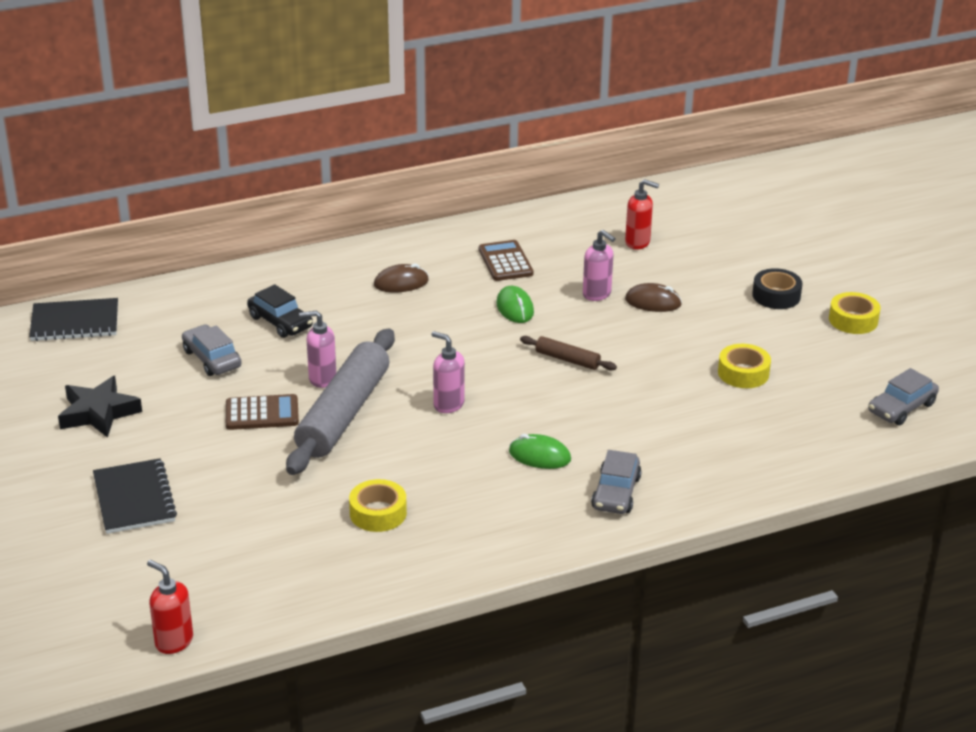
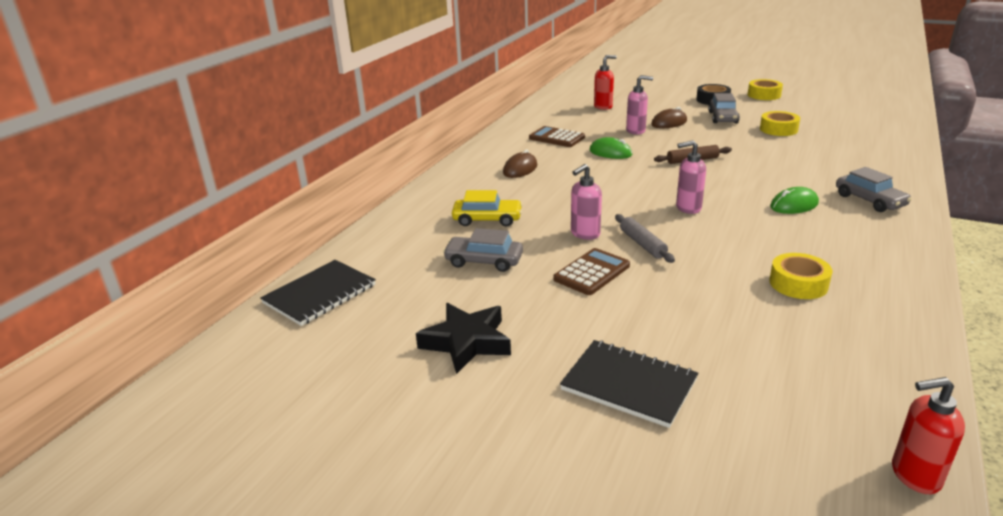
camera: 40 degrees left, 5 degrees down
black car [247,284,313,338] -> yellow car [452,190,523,227]
grey rolling pin [286,329,395,475] -> grey rolling pin [615,214,675,263], size x0.45
grey car [868,368,939,425] -> grey car moved to [708,93,740,123]

